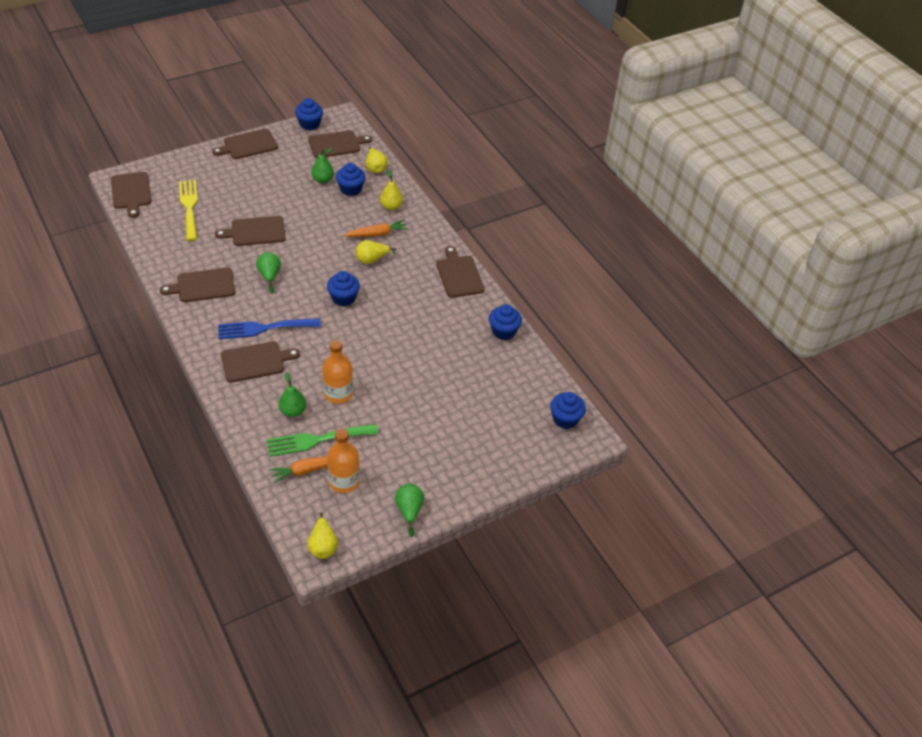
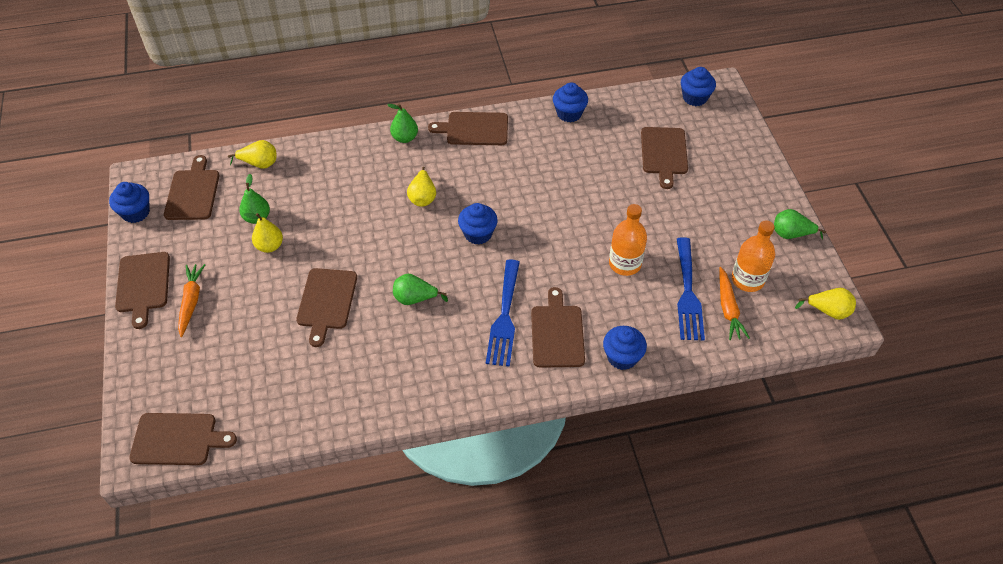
camera: 70 degrees left, 5 degrees up
brown cutting board [160,268,235,302] -> brown cutting board moved to [641,127,688,189]
yellow fork [179,180,198,241] -> none
green fork [267,424,378,457] -> blue fork [677,237,705,341]
green pear [279,372,306,417] -> green pear moved to [388,104,418,143]
blue cupcake [336,163,365,196] -> blue cupcake moved to [603,326,647,370]
orange carrot [343,220,408,237] -> orange carrot moved to [178,264,205,337]
yellow pear [380,170,403,210] -> yellow pear moved to [244,213,283,253]

